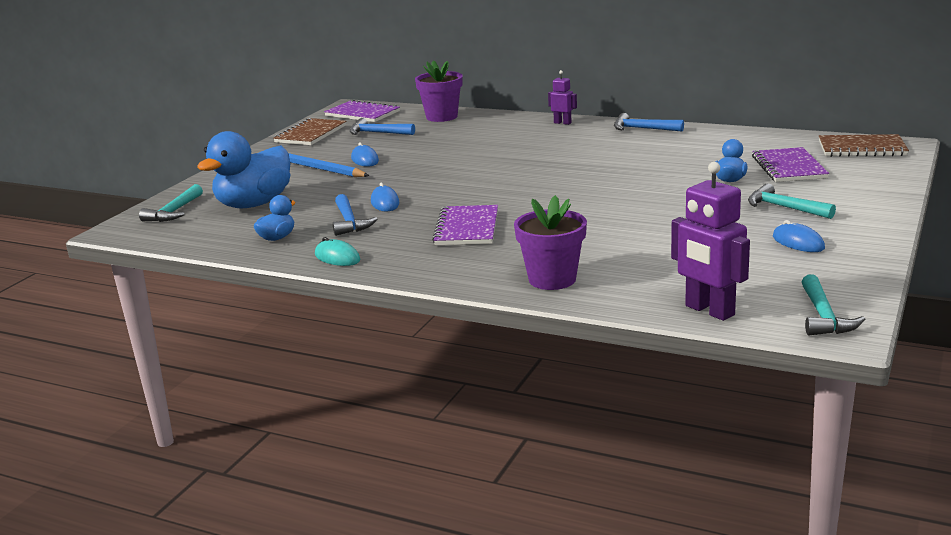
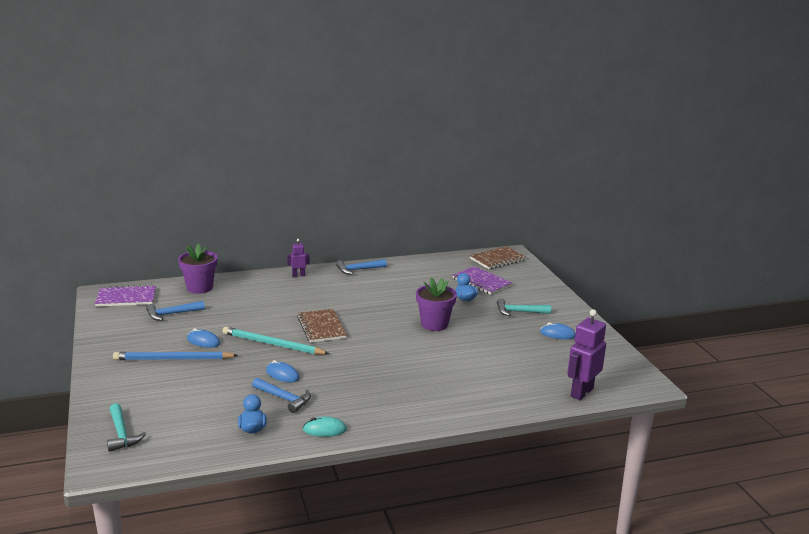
camera: 45 degrees left, 0 degrees up
blue duck [197,131,291,208] -> none
brown notebook [273,118,346,145] -> brown notebook moved to [297,309,347,343]
purple notebook [432,205,498,245] -> none
purple flower pot [514,195,587,290] -> purple flower pot moved to [416,277,457,331]
purple robot [671,162,750,321] -> purple robot turned 120 degrees clockwise [567,309,606,400]
turquoise hammer [802,274,865,335] -> none
none -> turquoise pencil [223,327,329,354]

